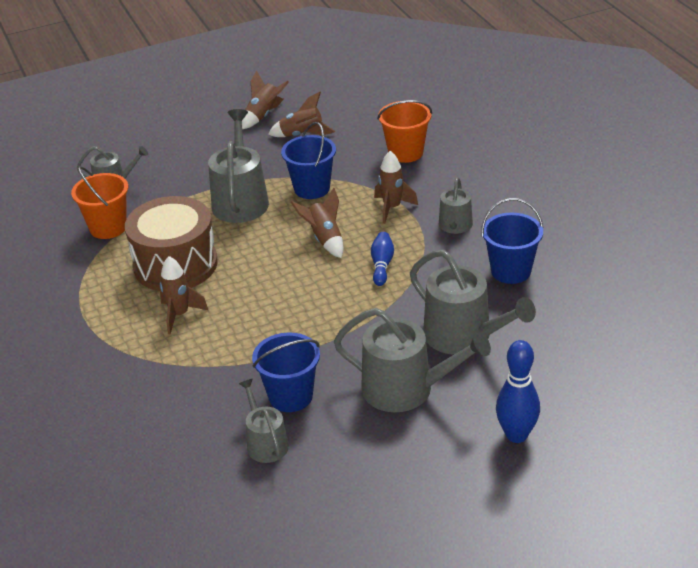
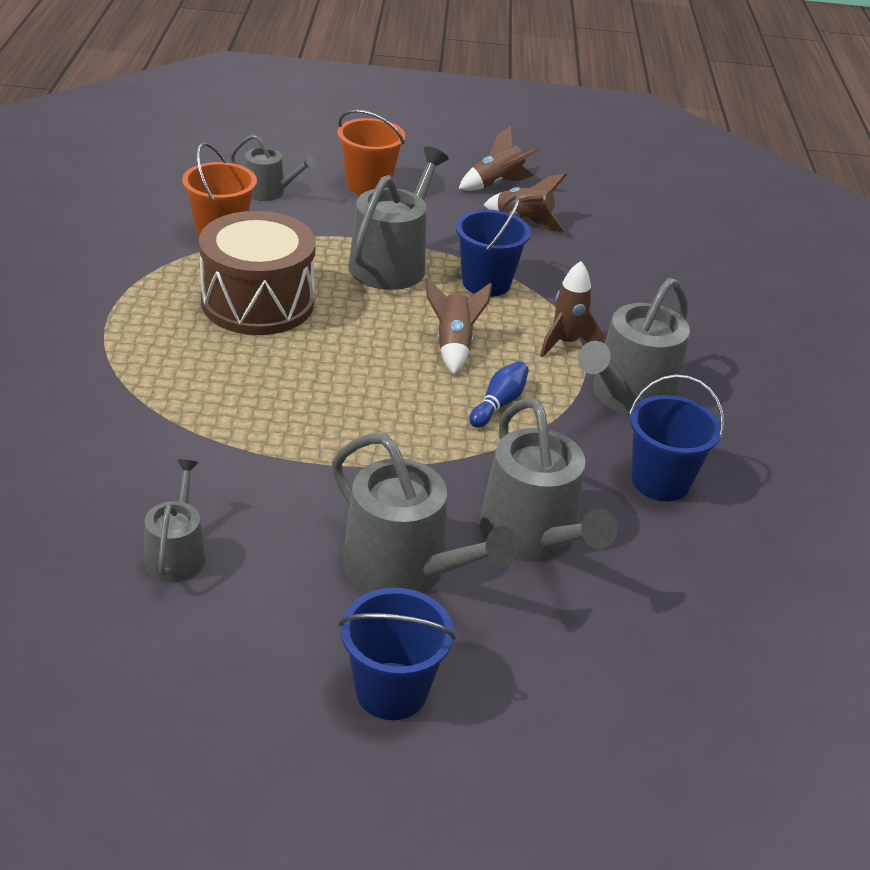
camera: 20 degrees right, 0 degrees up
brown rocket [160,256,208,334] -> none
blue bucket [252,332,320,412] -> blue bucket moved to [339,588,456,720]
orange bucket [377,100,432,163] -> orange bucket moved to [338,110,406,195]
grey watering can [439,177,473,234] -> grey watering can [578,278,690,416], size x1.74
blue bowling pin [496,340,540,443] -> none

